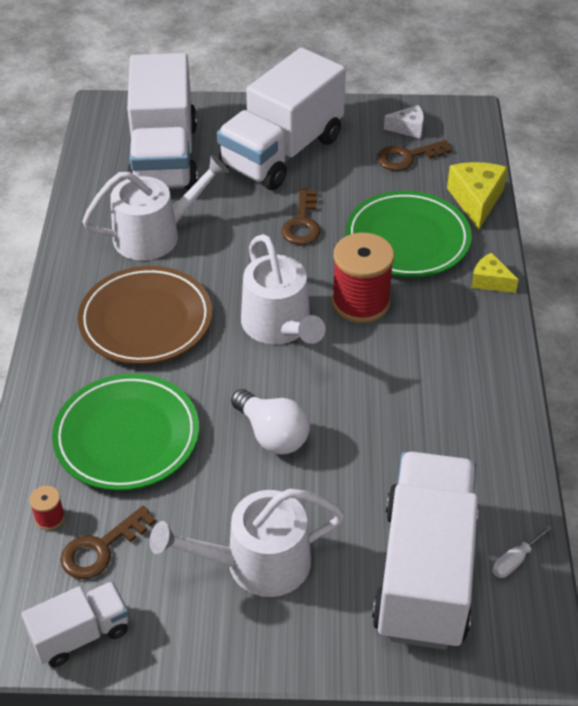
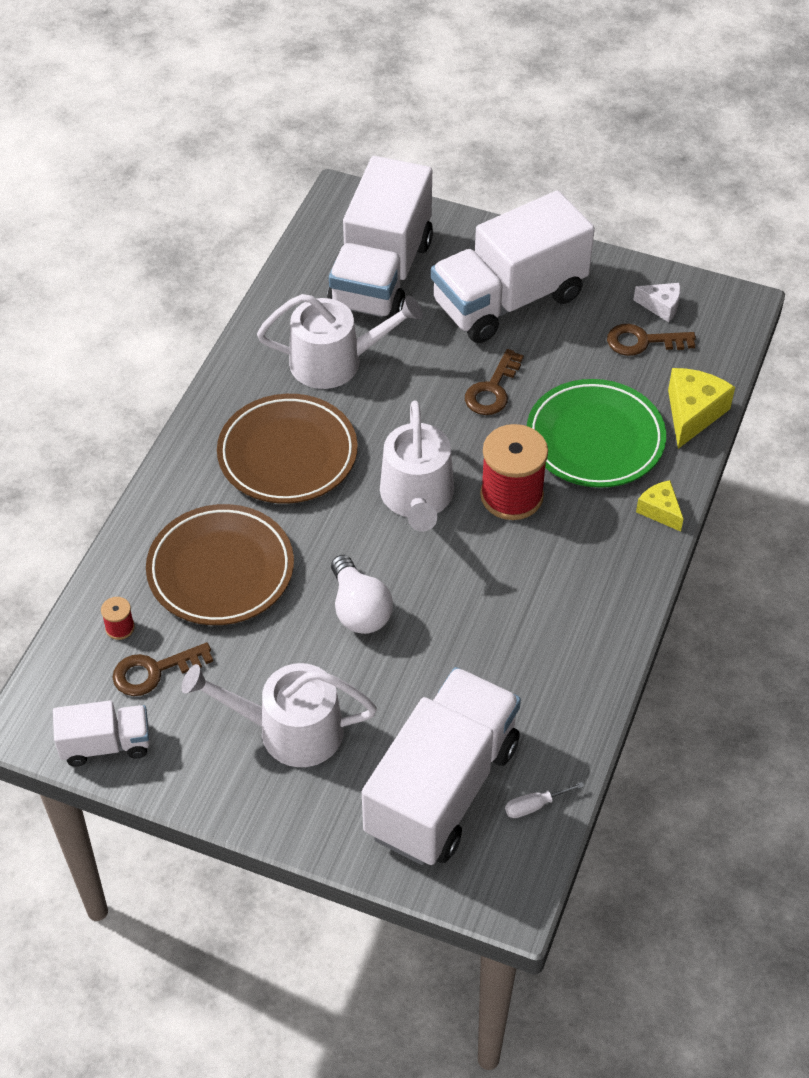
camera: 20 degrees right, 5 degrees up
green plate [52,373,199,491] -> brown plate [146,504,294,625]

